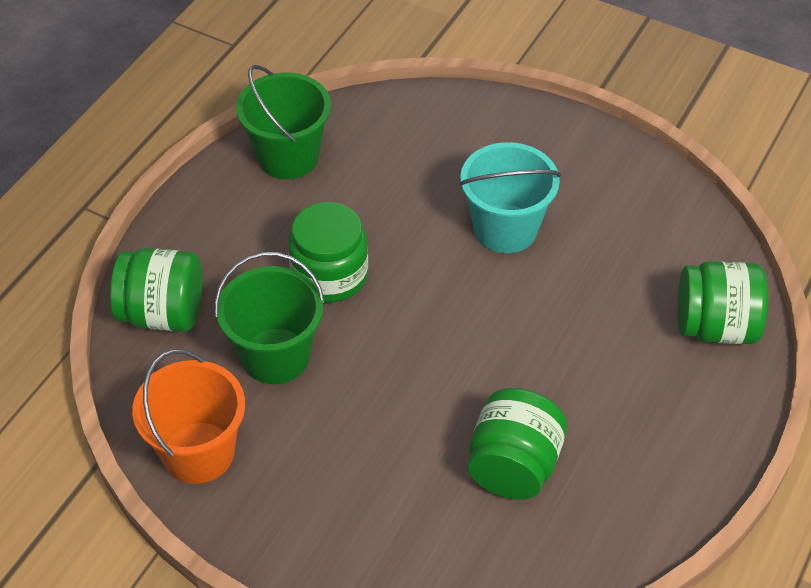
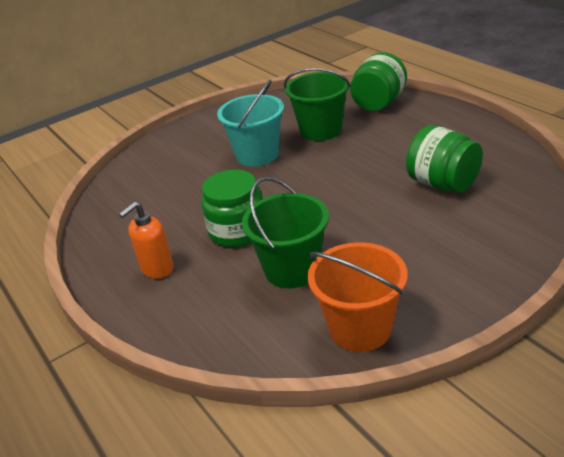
camera: 60 degrees left, 15 degrees down
green jar [110,248,202,332] -> none
green bucket [236,65,331,179] -> green bucket moved to [284,68,351,141]
none -> orange soap dispenser [119,202,174,279]

